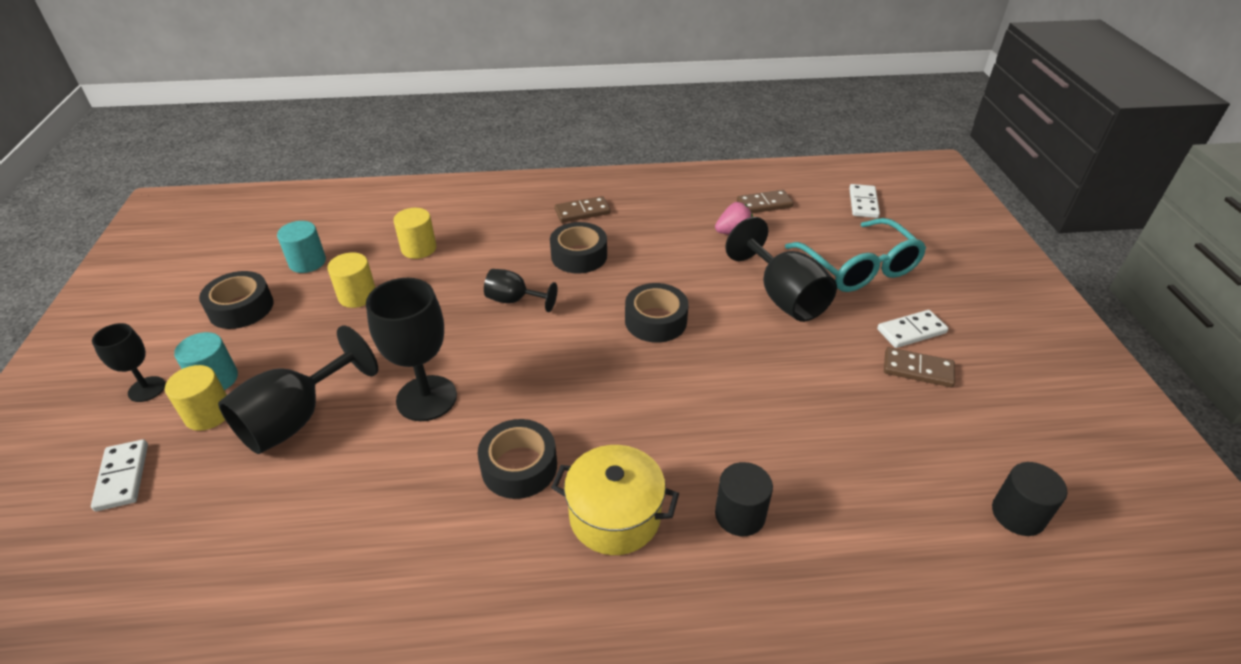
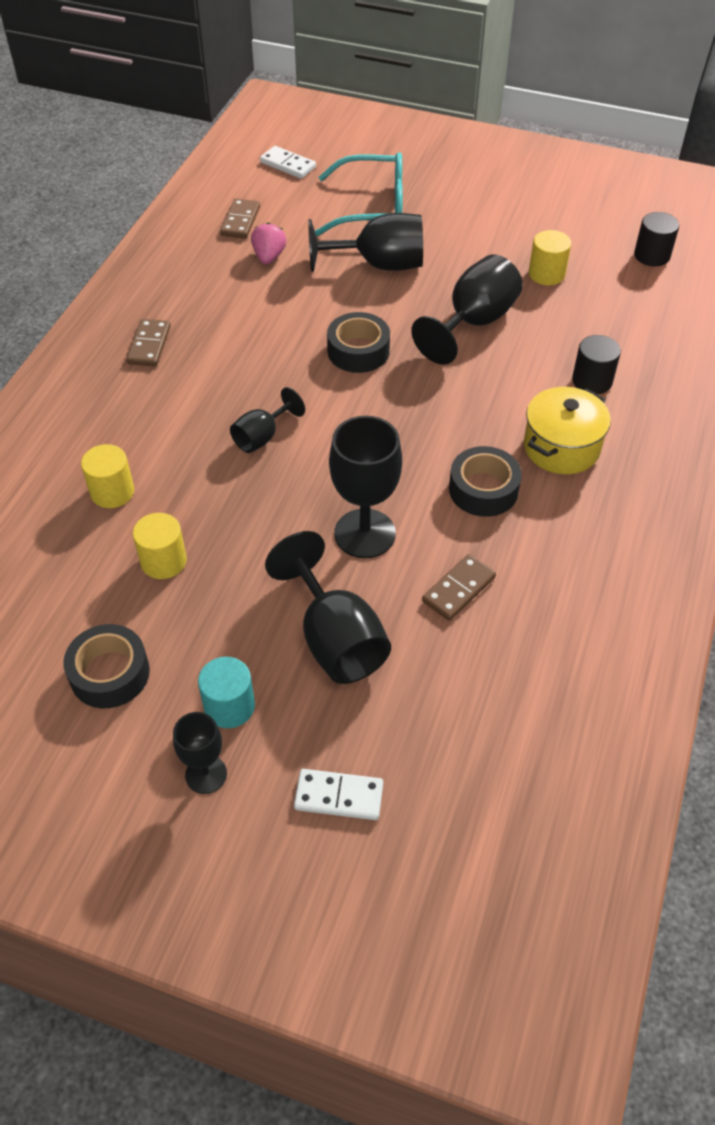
camera: 65 degrees left, 10 degrees up
yellow cylinder [165,365,227,431] -> yellow cylinder moved to [529,230,571,285]
turquoise cylinder [277,221,326,273] -> none
black tape [550,222,607,274] -> none
white domino [877,310,948,348] -> none
brown domino [884,347,955,387] -> brown domino moved to [422,554,496,621]
none -> black goblet [411,255,523,365]

